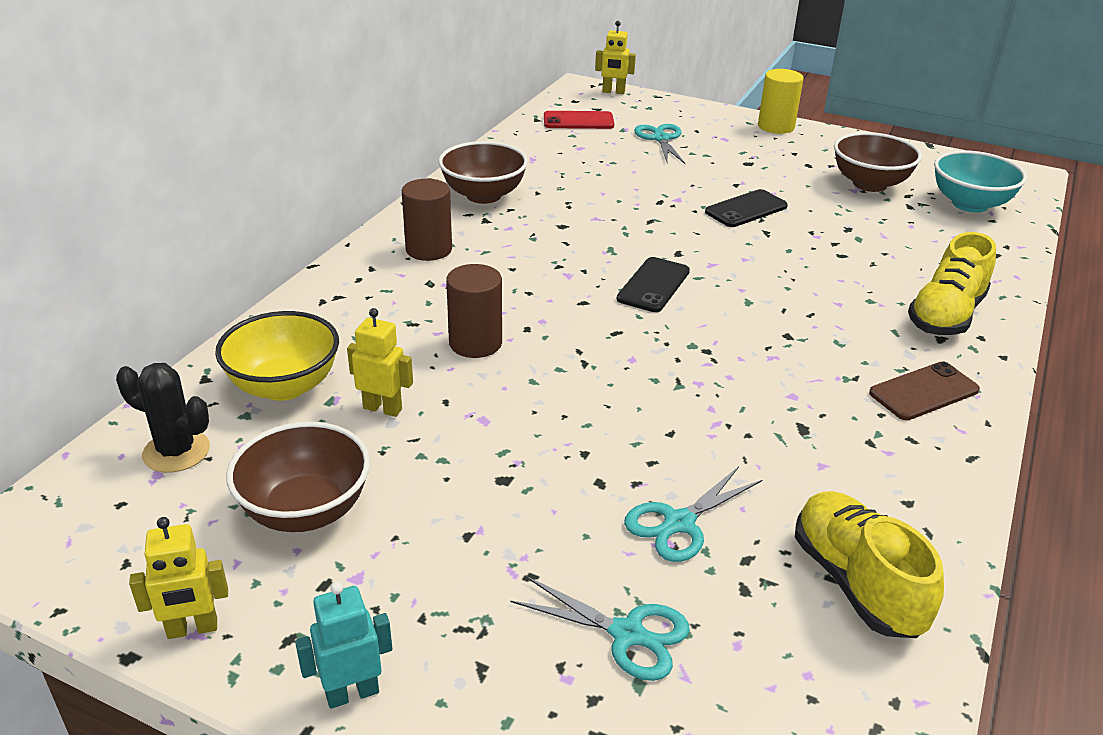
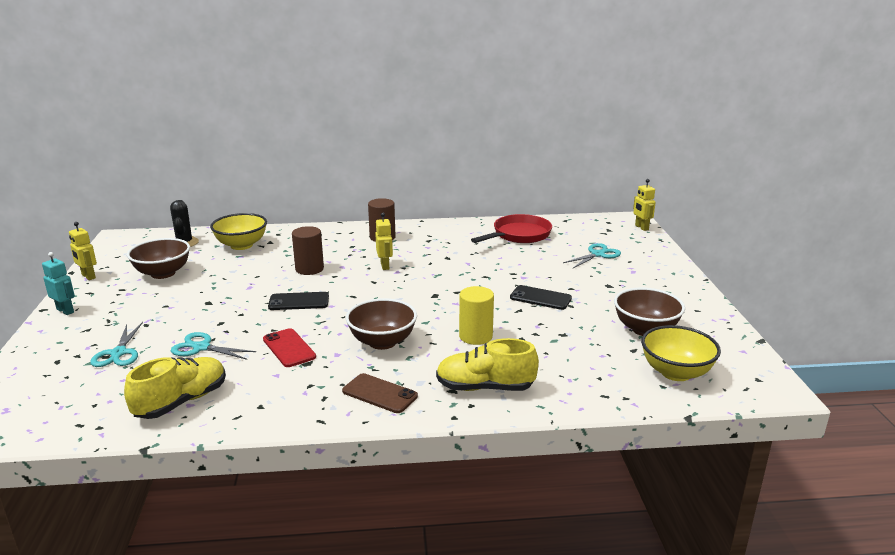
camera: 60 degrees right, 10 degrees down
yellow robot [347,308,413,417] -> yellow robot moved to [375,213,393,270]
brown bowl [439,141,528,204] -> brown bowl moved to [346,298,417,350]
red phone [544,111,614,129] -> red phone moved to [263,328,316,367]
black phone [617,257,690,312] -> black phone moved to [268,292,329,310]
yellow cylinder [758,69,804,134] -> yellow cylinder moved to [459,286,494,345]
turquoise bowl [934,150,1027,213] -> yellow bowl [641,325,721,381]
none -> red pan [471,214,552,243]

